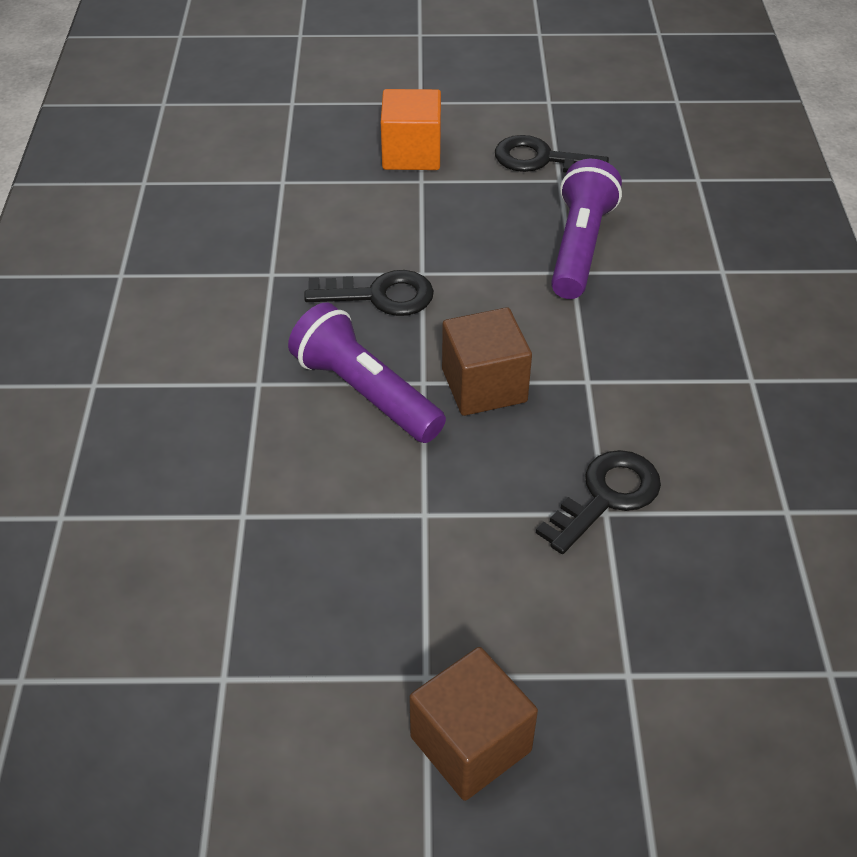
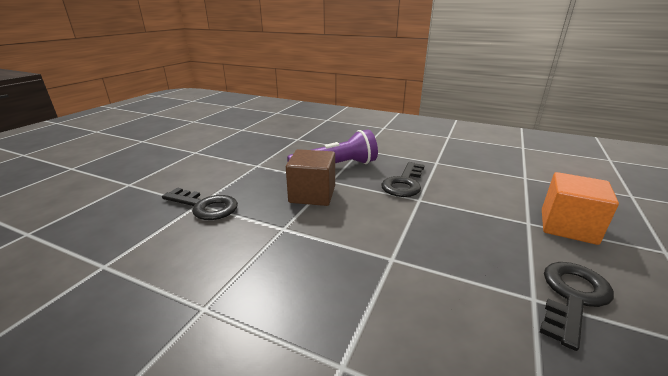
camera: 115 degrees right, 20 degrees down
brown cube [409,647,538,801] -> none
black key [536,450,661,554] -> black key turned 45 degrees counterclockwise [162,187,238,220]
purple flashlight [551,159,622,299] -> none

